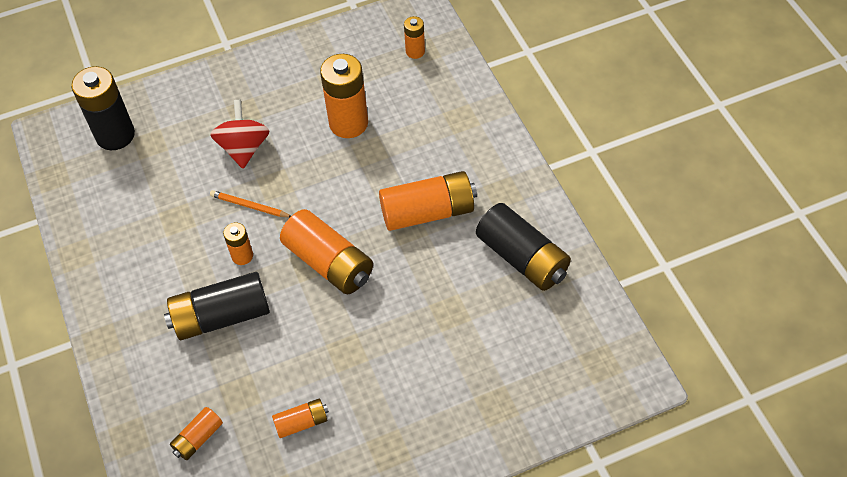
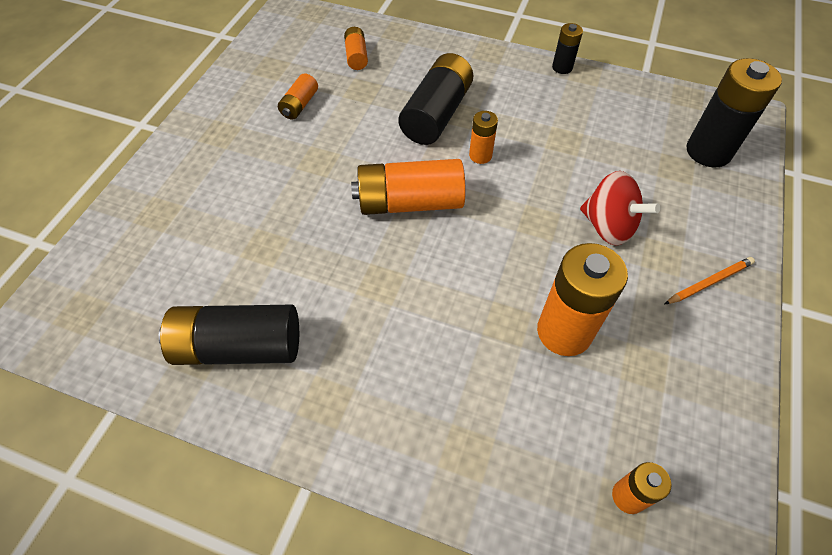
camera: 130 degrees right, 0 degrees up
orange pencil [210,190,291,217] -> orange pencil moved to [665,257,755,304]
orange battery [379,171,477,231] -> none
none -> black battery [552,23,583,74]

